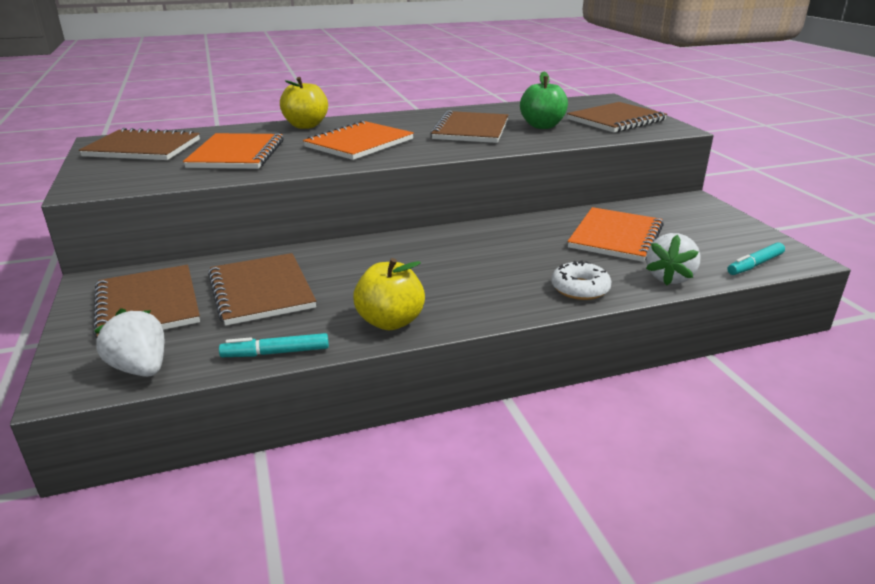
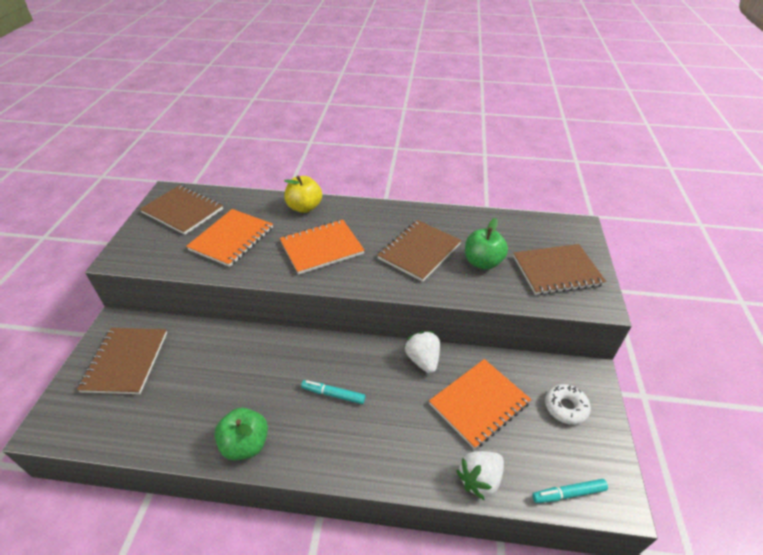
camera: 25 degrees right, 15 degrees up
white strawberry [94,308,164,377] -> white strawberry moved to [404,331,440,373]
brown notebook [208,253,316,326] -> none
turquoise marker [219,333,329,357] -> turquoise marker moved to [301,380,365,404]
yellow apple [353,258,425,330] -> green apple [214,408,268,460]
white donut [551,260,612,300] -> white donut moved to [545,384,591,425]

